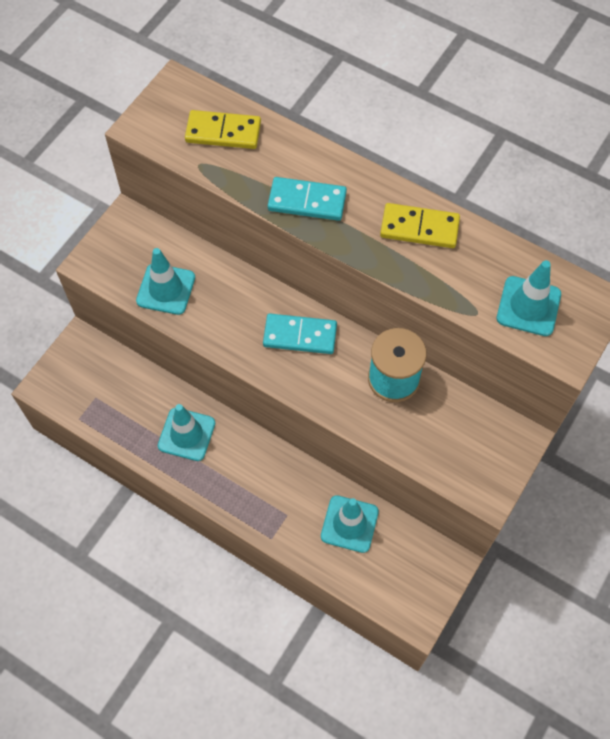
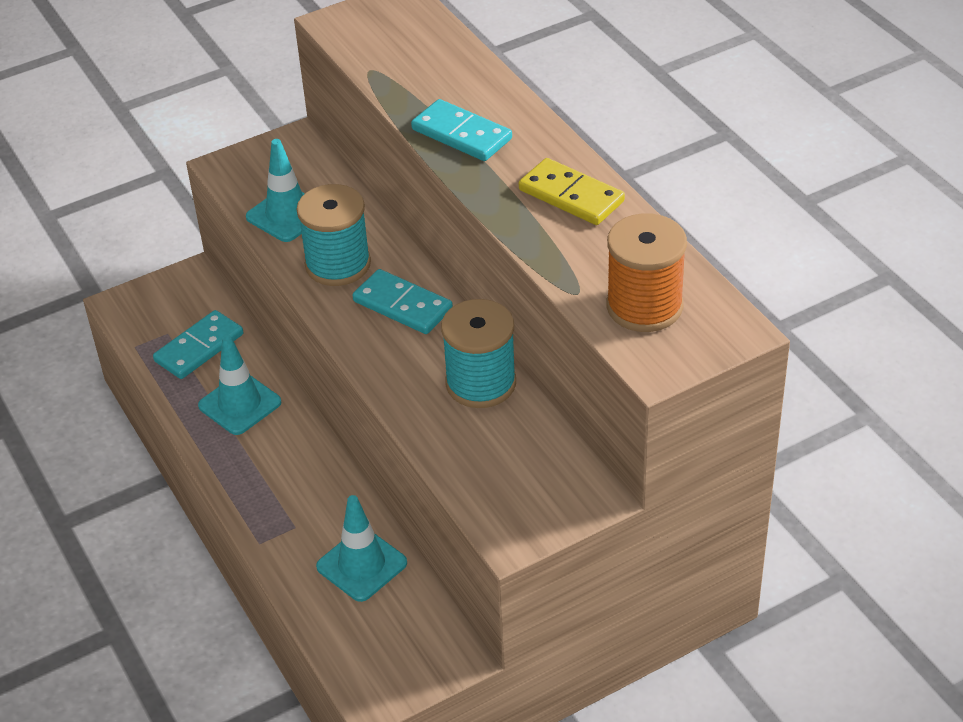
camera: 30 degrees right, 20 degrees down
yellow domino [185,110,261,149] -> none
turquoise traffic cone [497,260,561,336] -> orange spool [606,213,687,332]
none -> turquoise domino [153,310,243,379]
none -> turquoise spool [296,184,371,286]

